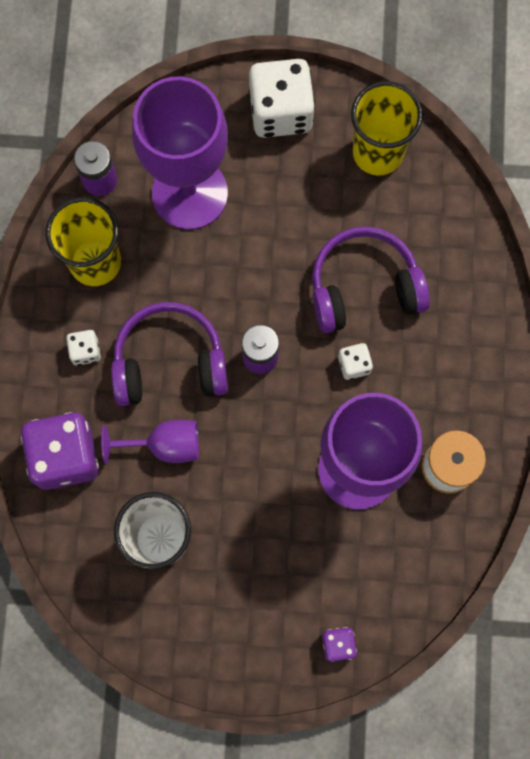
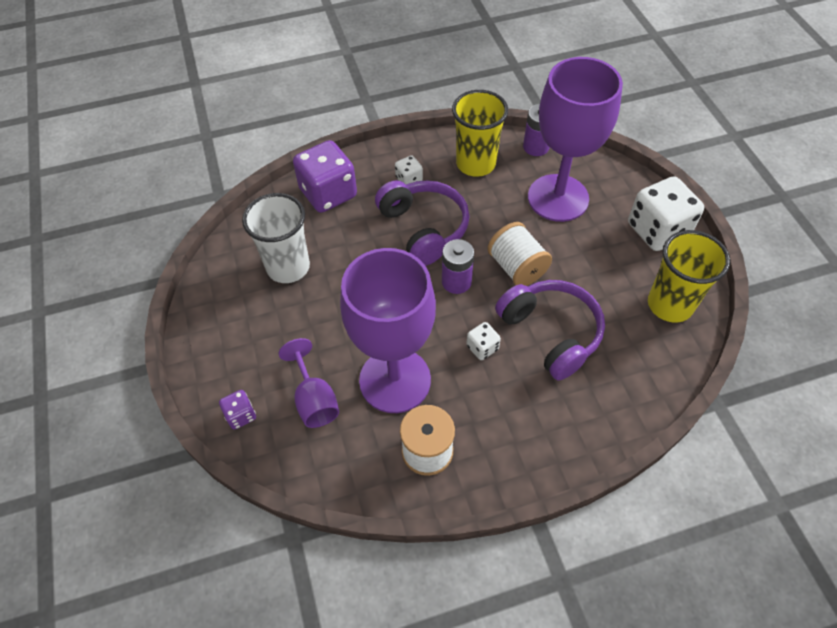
camera: 70 degrees right, 20 degrees down
purple goblet [101,420,199,464] -> purple goblet moved to [279,338,339,428]
none -> white spool [488,222,552,286]

